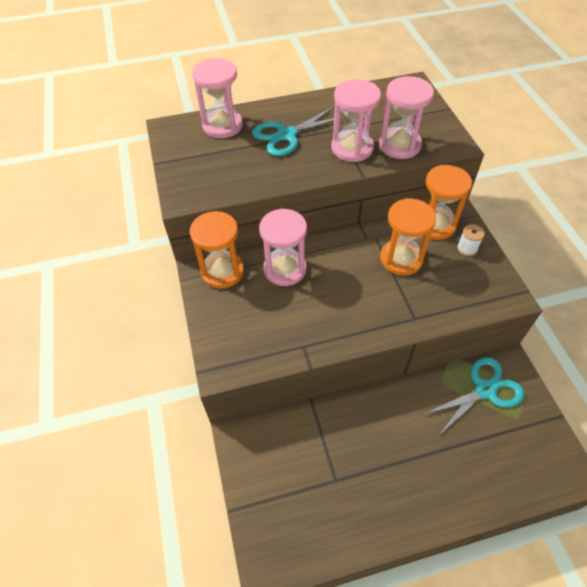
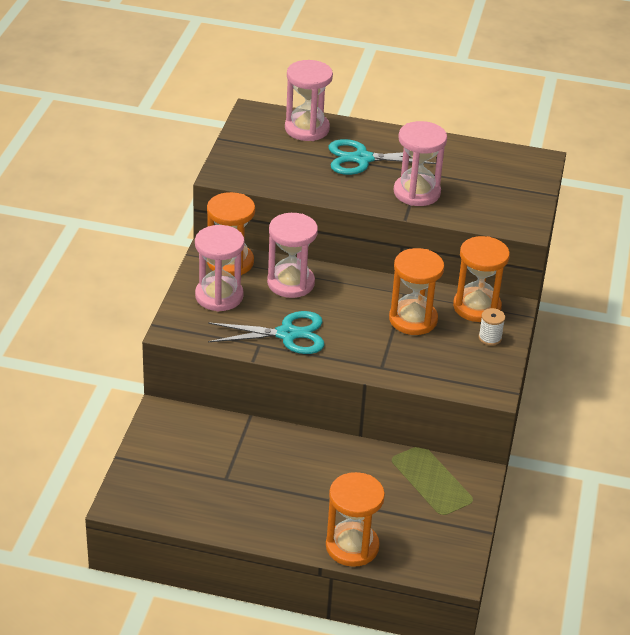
camera: 25 degrees right, 15 degrees down
pink hourglass [379,76,434,159] -> pink hourglass moved to [195,225,245,311]
turquoise scissors [422,357,524,434] -> turquoise scissors moved to [208,311,324,354]
none -> orange hourglass [326,472,385,567]

